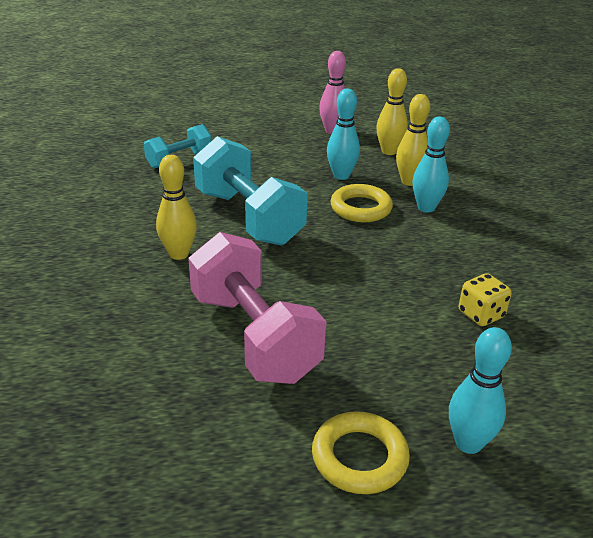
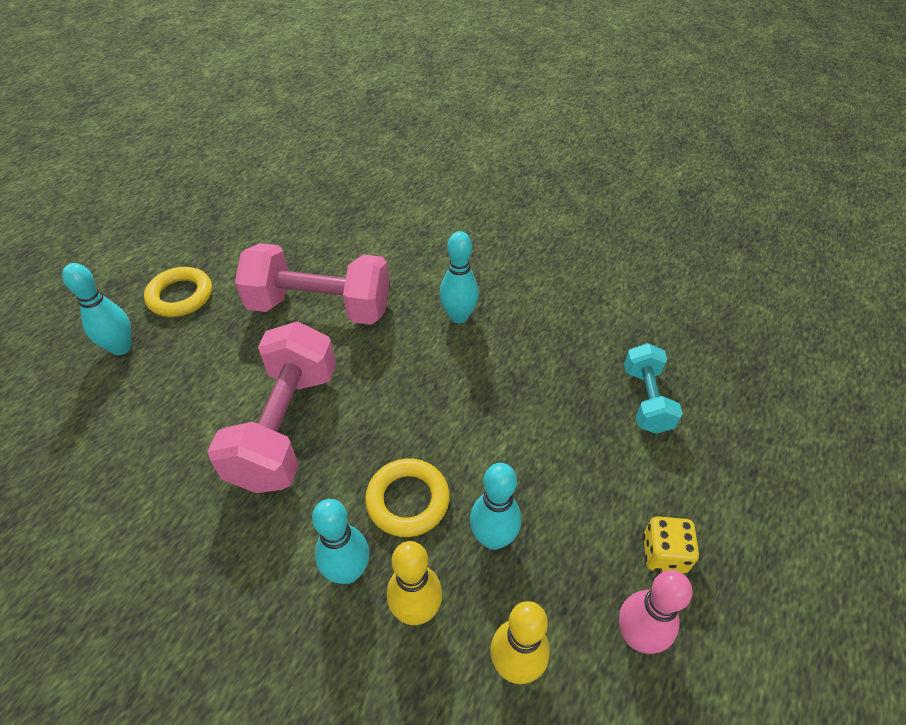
camera: 130 degrees right, 15 degrees up
yellow bowling pin [156,155,197,260] -> turquoise bowling pin [440,231,479,323]
turquoise dumbbell [193,136,308,246] -> none
yellow dice [459,273,512,326] -> yellow dice moved to [643,516,699,574]
none -> pink dumbbell [207,321,336,493]

